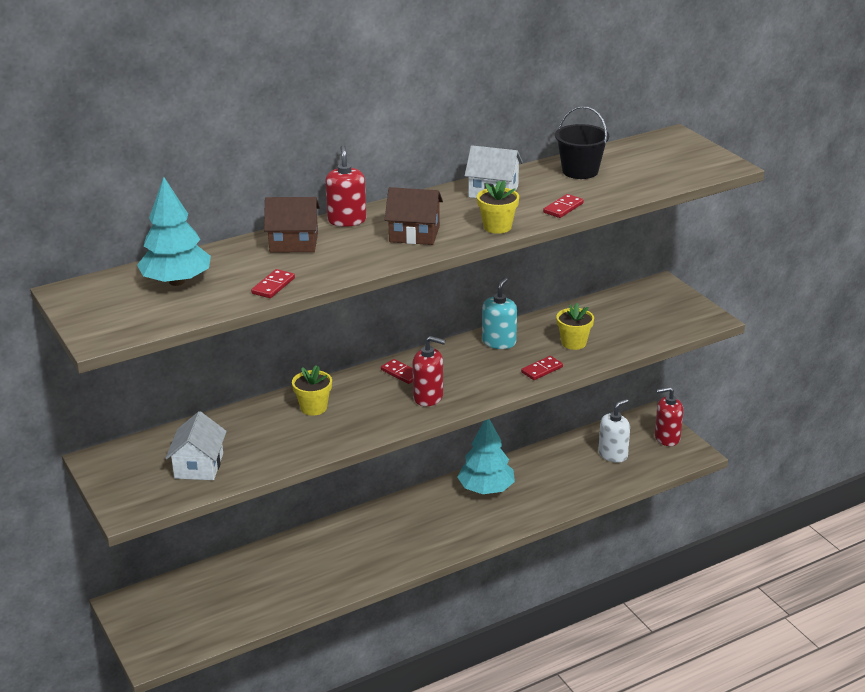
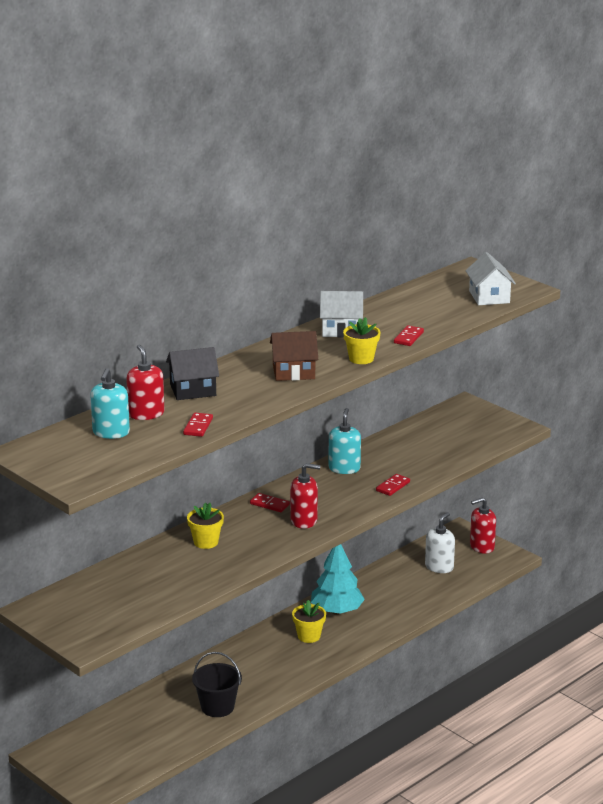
camera: 15 degrees left, 5 degrees down
turquoise tree [137,177,211,286] -> turquoise soap dispenser [90,368,130,439]
white house [165,411,227,480] -> white house moved to [466,252,516,305]
brown house [264,197,320,252] -> black house [166,347,219,400]
red soap dispenser [325,145,367,227] -> red soap dispenser moved to [126,345,165,420]
black bucket [555,106,609,179] -> black bucket moved to [192,652,242,717]
yellow flower pot [556,303,594,350] -> yellow flower pot moved to [292,600,326,643]

